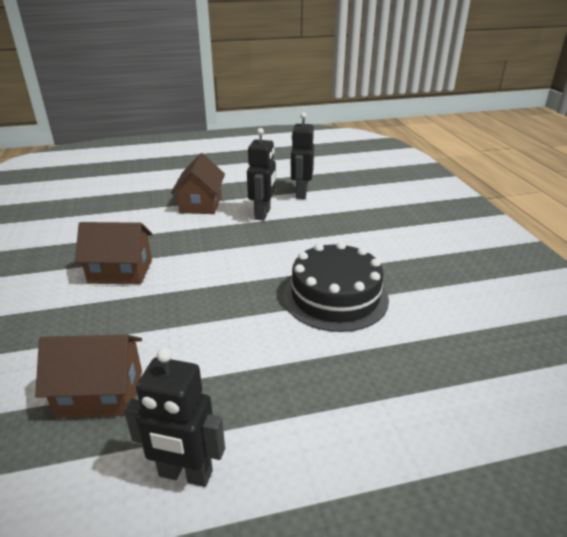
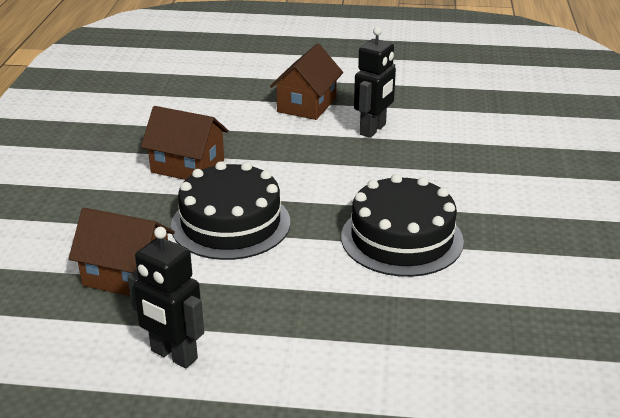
camera: 20 degrees right, 0 degrees up
black robot [290,112,314,199] -> none
none -> black cake [171,161,290,260]

